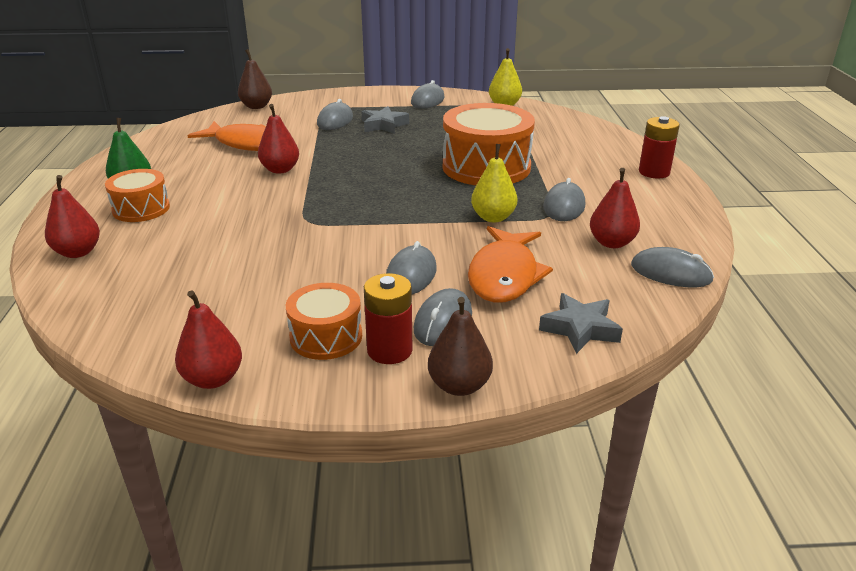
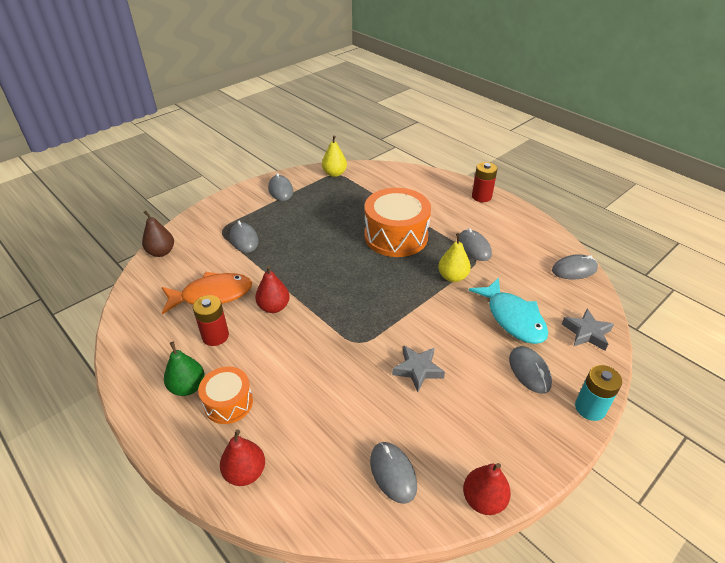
camera: 40 degrees left, 10 degrees up
orange drum [286,283,362,360] -> none
grey star [361,106,409,134] -> grey star moved to [392,345,445,392]
red battery [364,273,413,364] -> red battery moved to [193,295,229,346]
grey mouse [386,241,437,295] -> grey mouse moved to [370,442,417,504]
brown pear [428,297,493,396] -> turquoise battery [575,365,622,421]
orange fish [468,226,553,303] -> turquoise fish [469,277,548,344]
red pear [590,168,640,248] -> none

